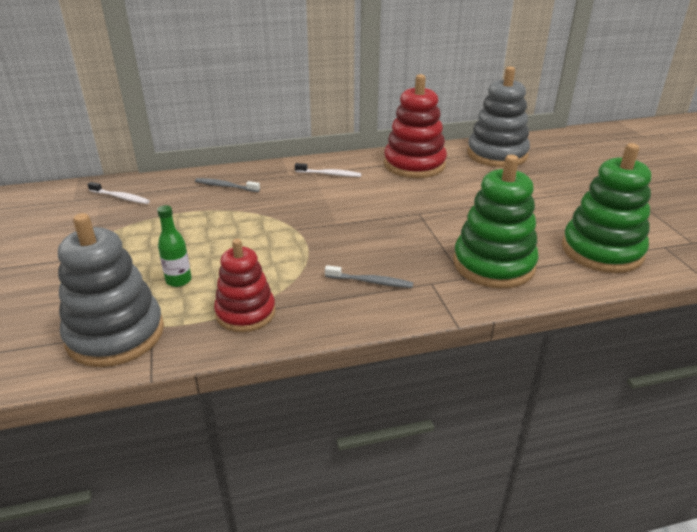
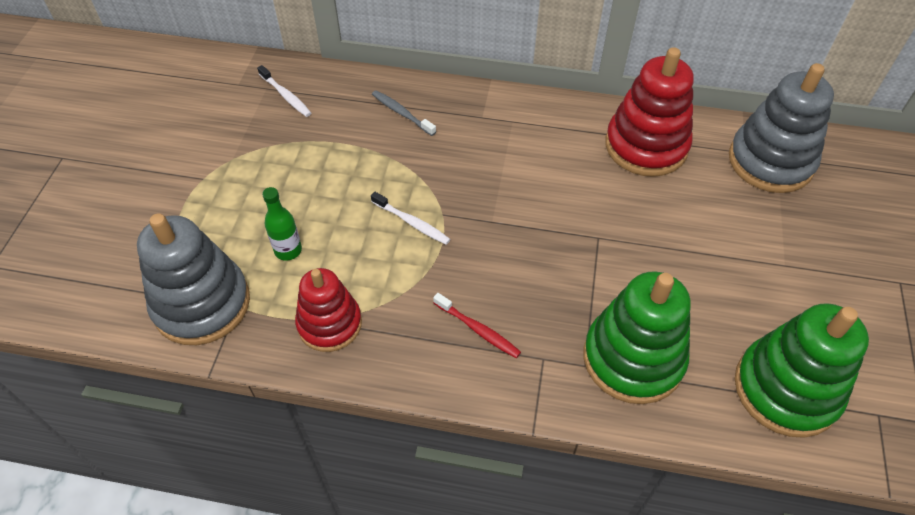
camera: 25 degrees right, 20 degrees up
white toothbrush [295,163,361,177] -> white toothbrush moved to [371,192,450,245]
grey toothbrush [325,265,413,288] -> red toothbrush [433,293,521,358]

